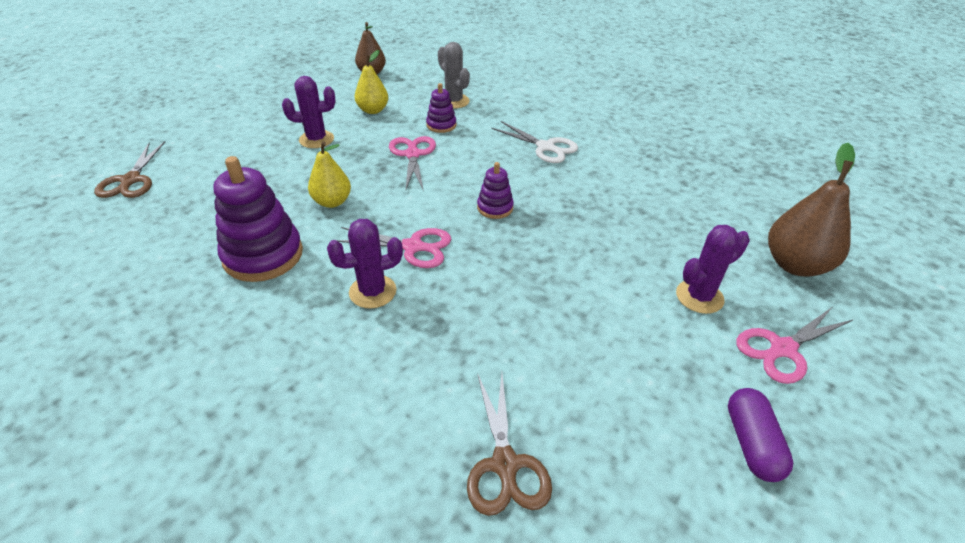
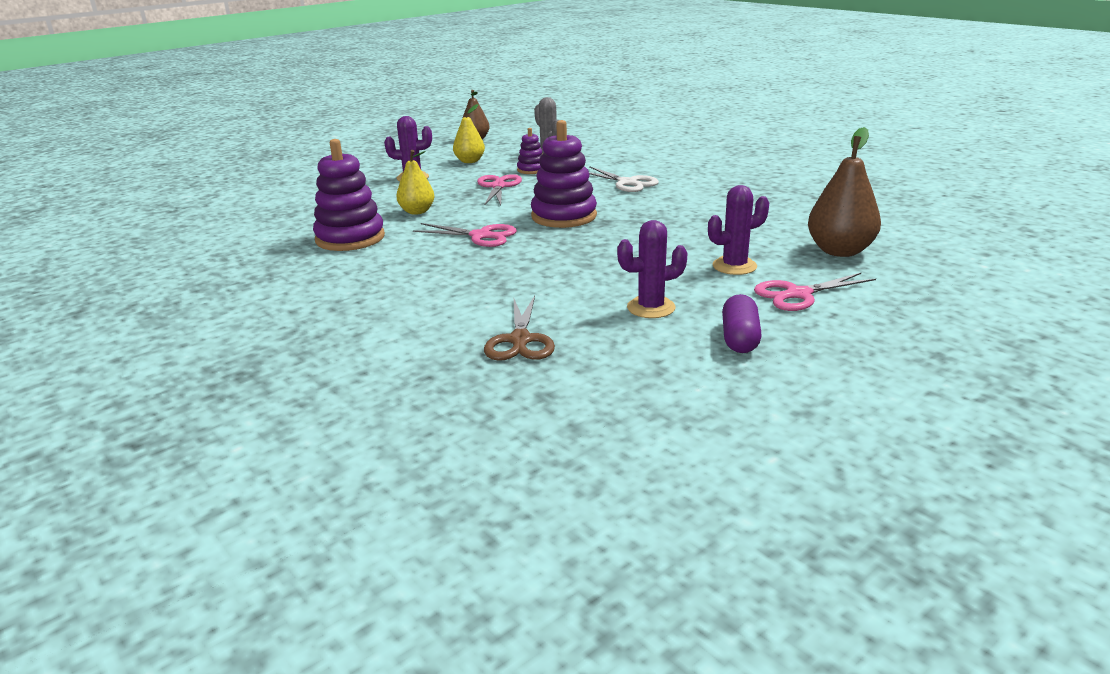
camera: 10 degrees right, 15 degrees down
brown scissors [94,141,165,198] -> none
purple cactus [327,219,403,308] -> purple cactus moved to [617,220,688,318]
purple stacking toy [477,162,514,219] -> purple stacking toy [531,120,597,228], size x1.93

